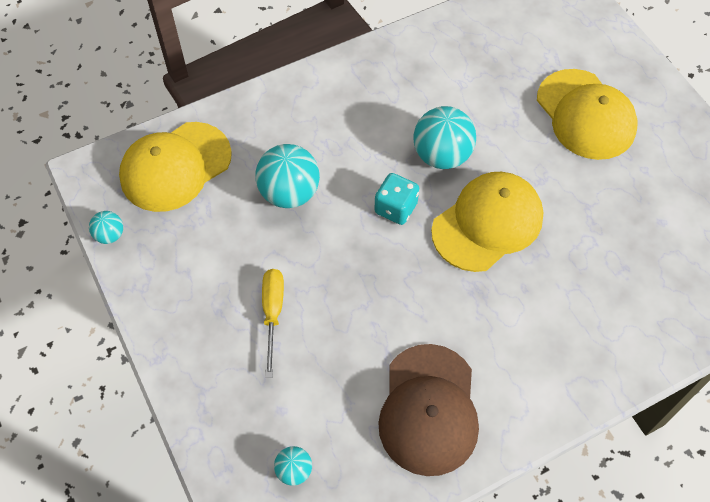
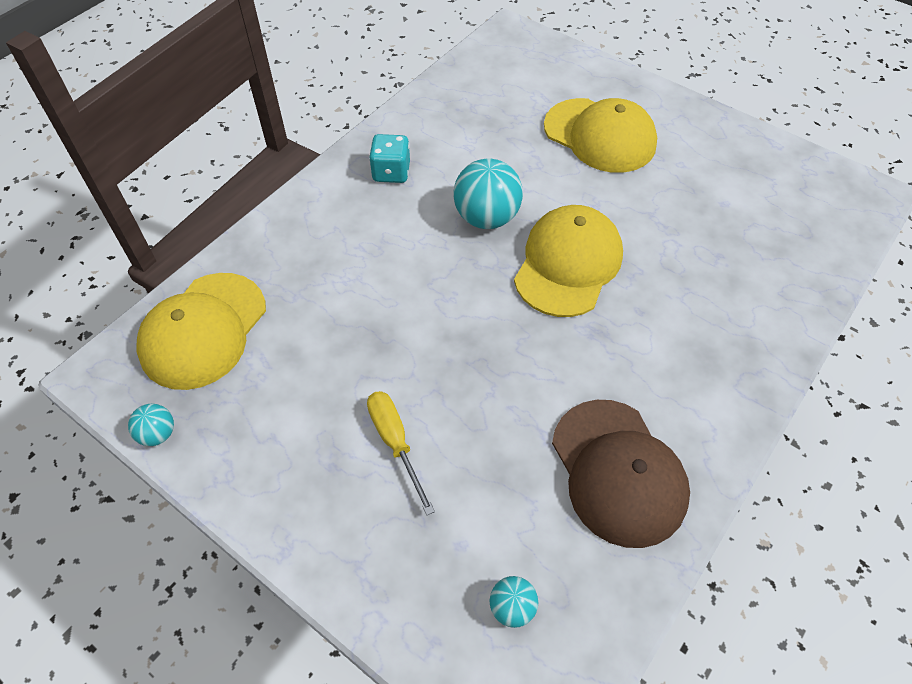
camera: 25 degrees left, 5 degrees down
turquoise ball [256,144,320,208] -> none
turquoise dice [374,173,419,225] -> turquoise dice moved to [369,134,410,183]

